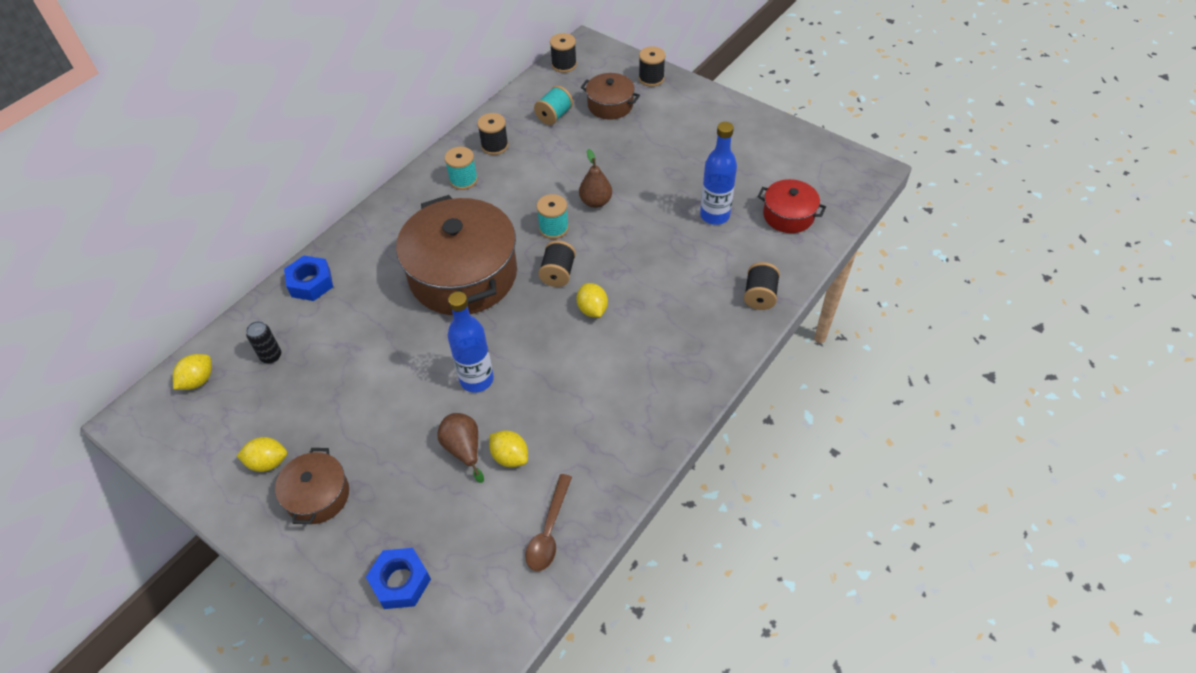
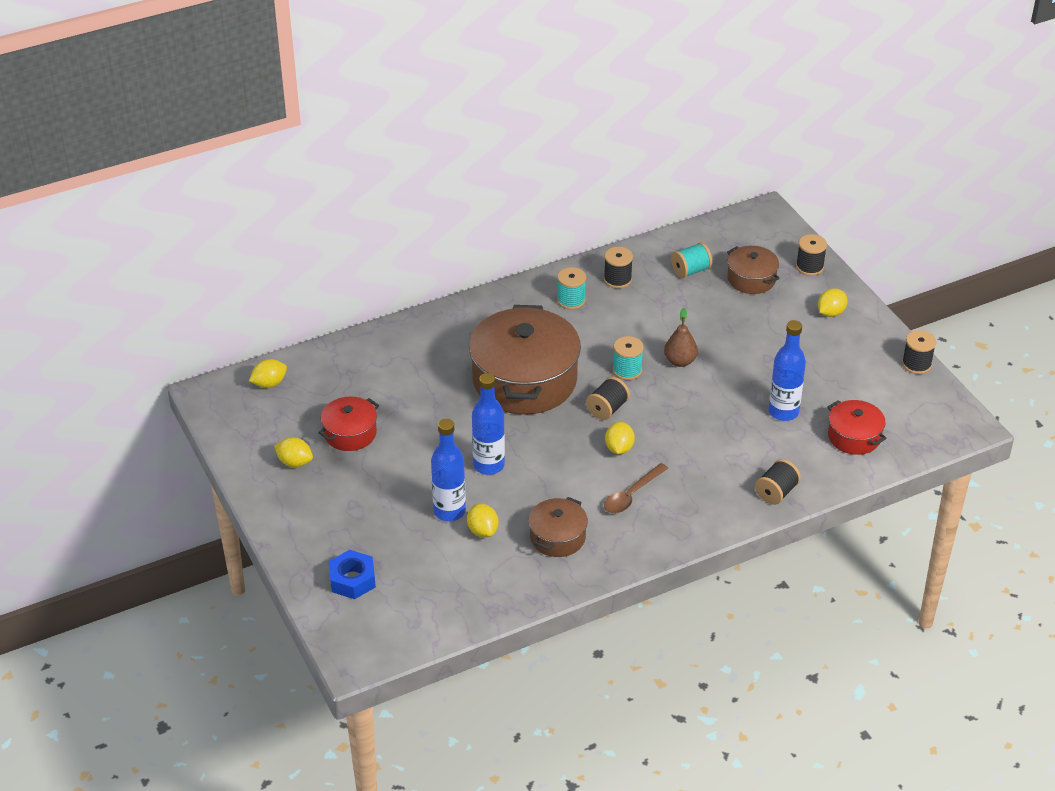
camera: 25 degrees right, 10 degrees down
black can [246,321,281,364] -> none
brown pot [275,448,349,524] -> brown pot moved to [528,497,588,557]
blue nut [284,256,333,301] -> none
brown pear [437,413,484,483] -> blue bottle [431,419,466,521]
brown spoon [525,474,572,571] -> brown spoon moved to [604,463,668,514]
black spool [550,33,577,73] -> black spool moved to [902,330,936,374]
none -> red pot [319,396,379,451]
none -> yellow lemon [818,288,847,317]

